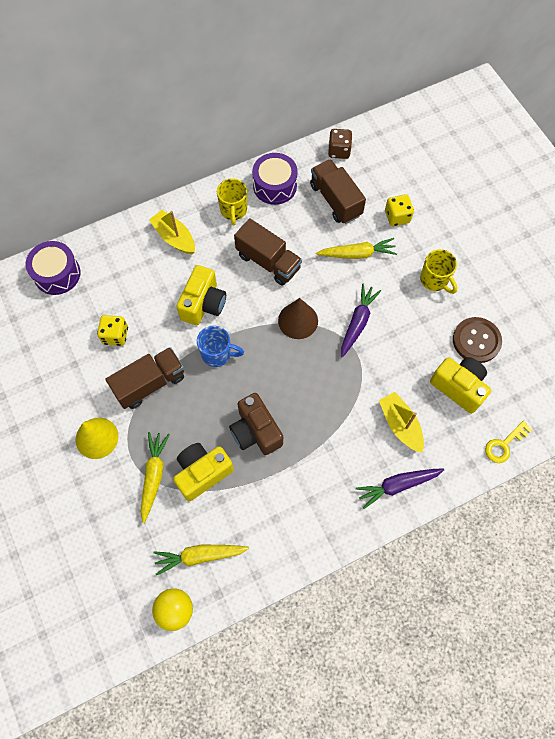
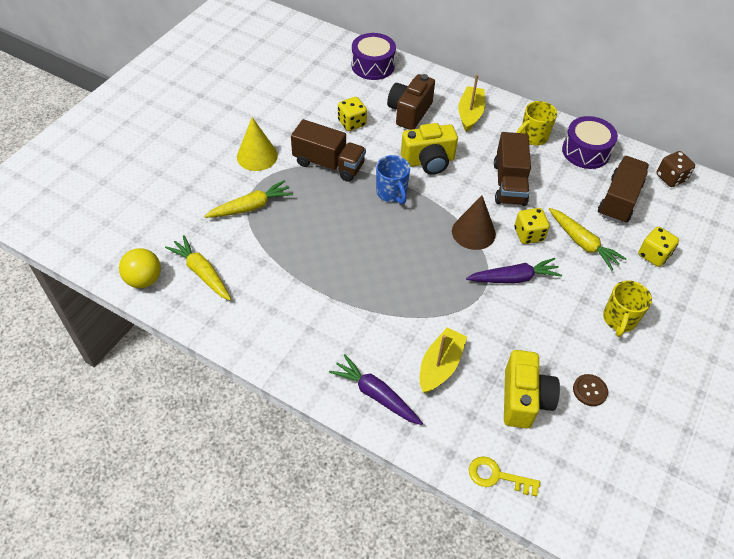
camera: 55 degrees right, 15 degrees down
yellow camera [173,443,234,501] -> none
brown camera [229,393,283,455] -> brown camera moved to [387,74,435,130]
brown button [453,317,502,363] -> brown button [573,374,608,406], size x0.56
none -> yellow dice [514,208,550,244]

